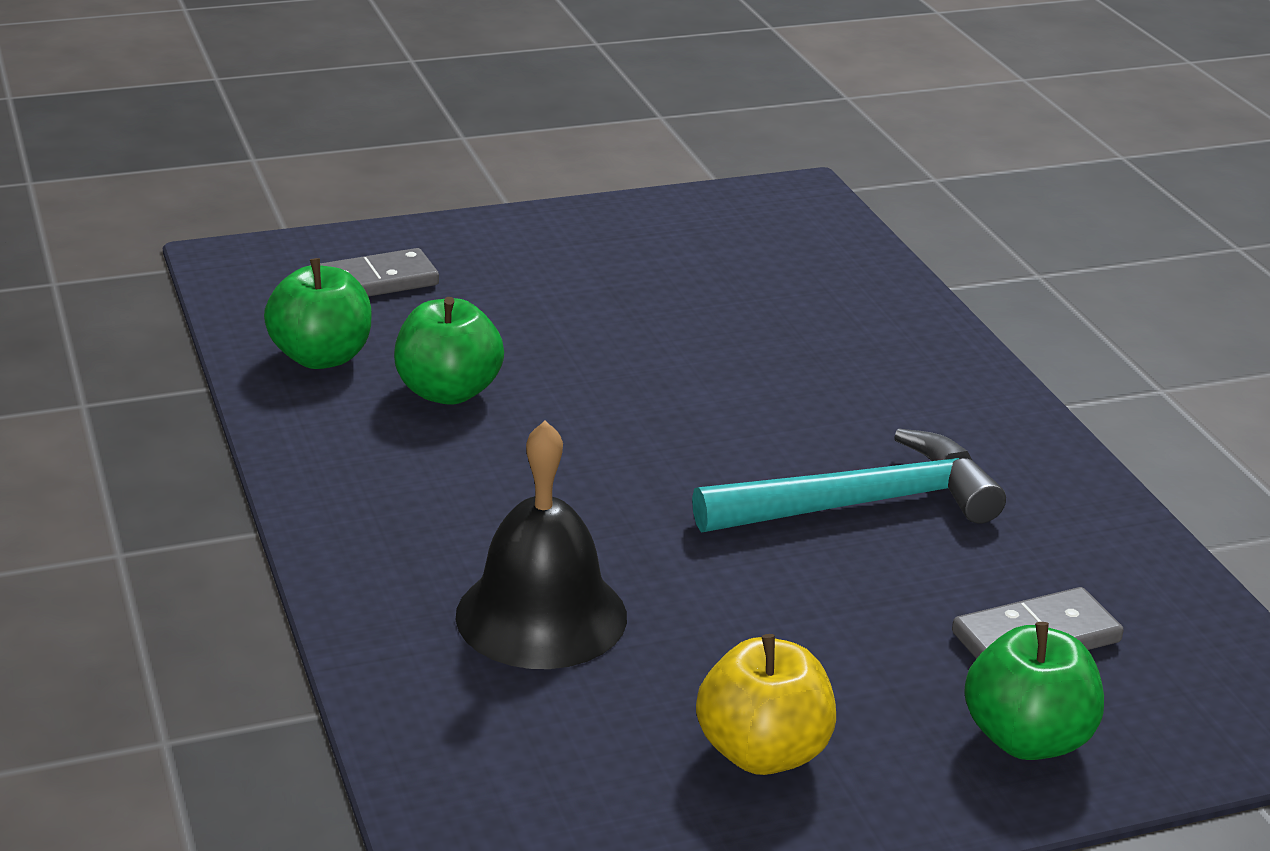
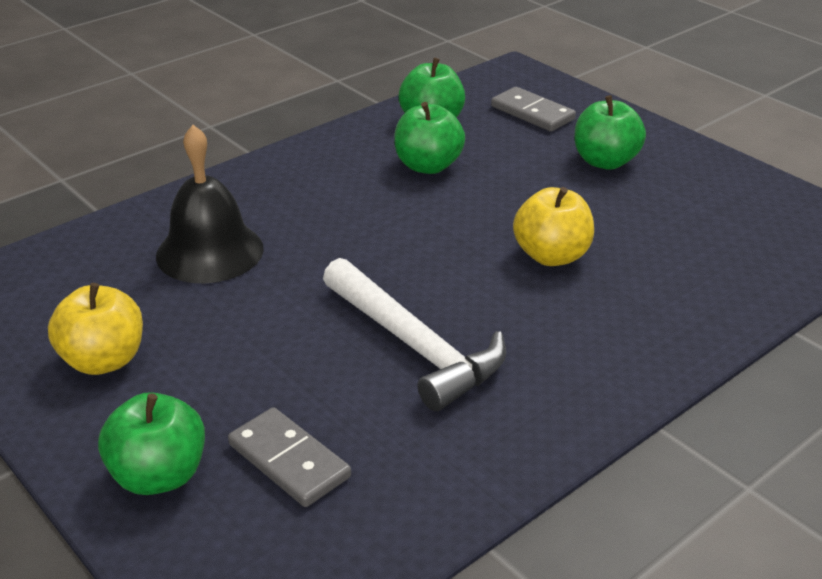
camera: 70 degrees right, 5 degrees up
turquoise hammer [692,428,1006,532] -> white hammer [323,258,506,411]
none -> yellow apple [513,187,594,266]
none -> green apple [574,95,646,170]

